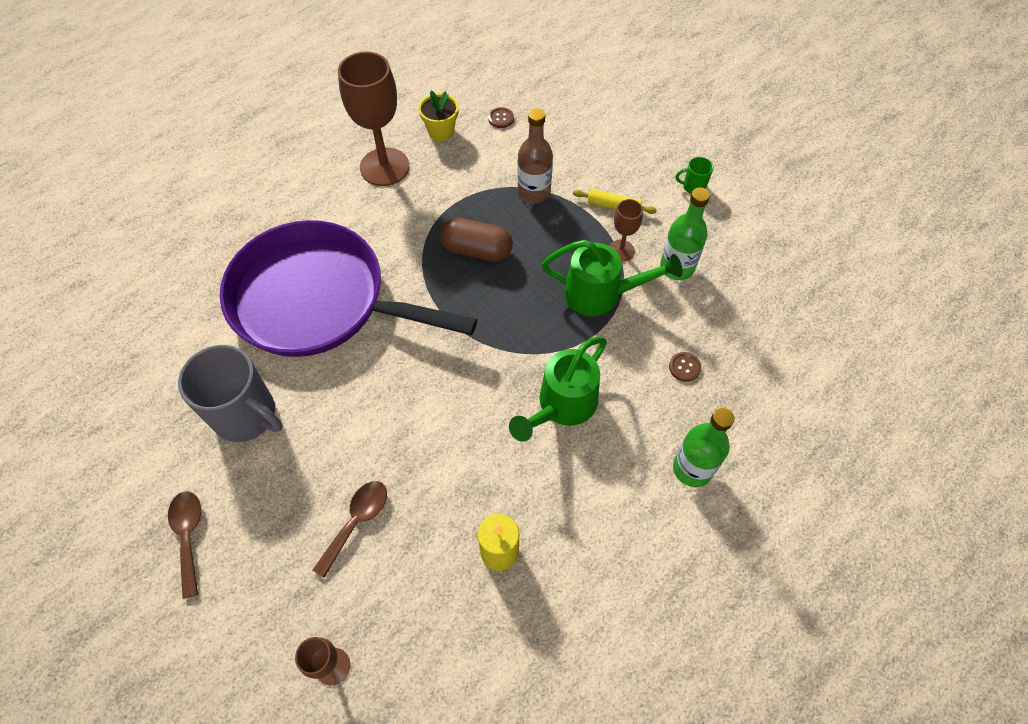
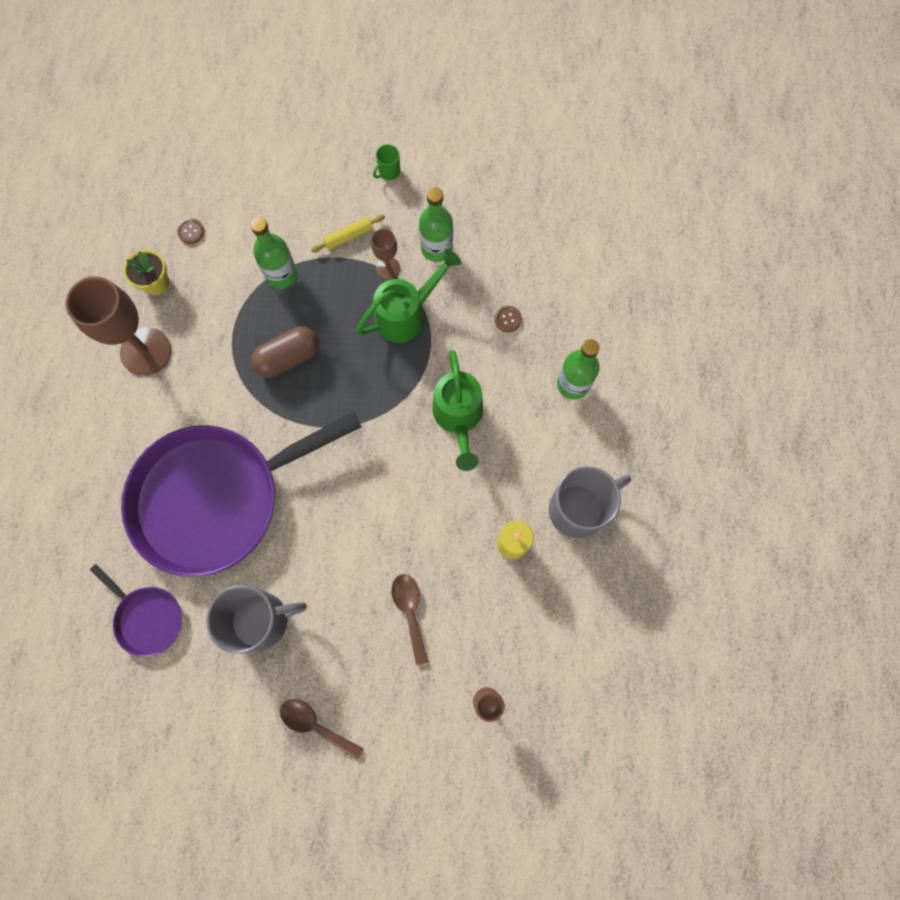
camera: 45 degrees left, 15 degrees up
brown bottle [517,108,553,204] -> green bottle [250,217,297,289]
none -> purple pan [90,564,182,657]
none -> grey mug [549,466,631,538]

